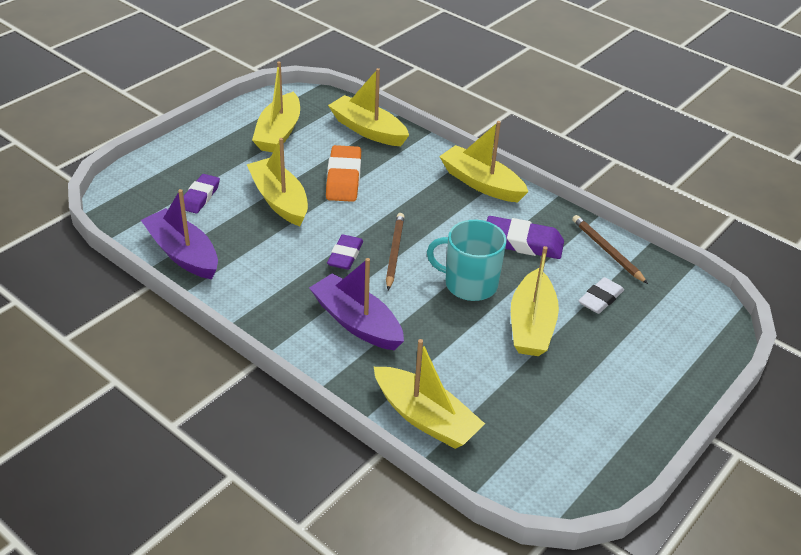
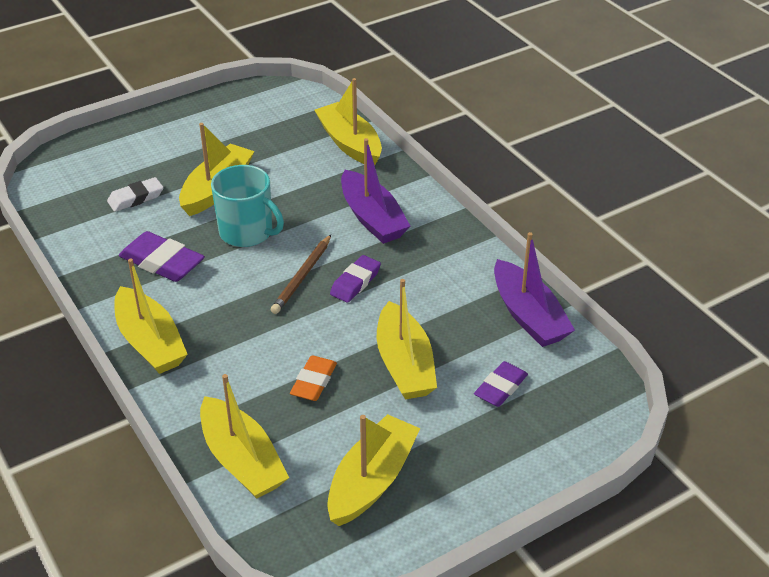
camera: 160 degrees left, 0 degrees up
orange eraser [326,145,361,202] -> orange eraser [290,355,337,401], size x0.66
brown pencil [572,215,648,284] -> none

